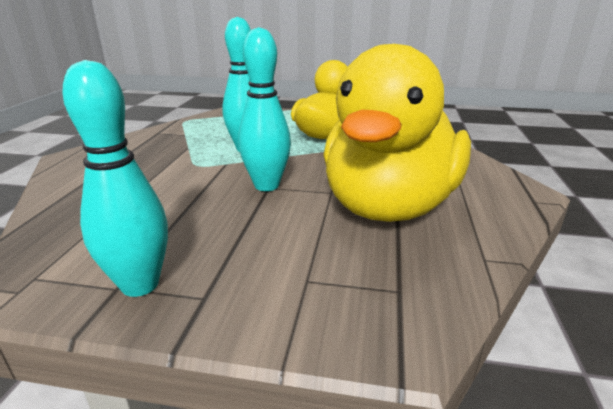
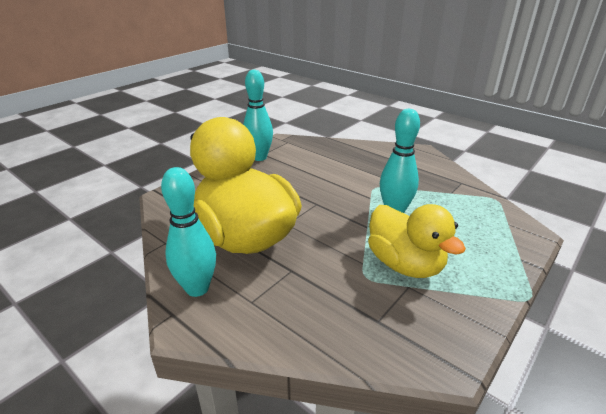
camera: 120 degrees right, 5 degrees up
turquoise bowling pin [239,27,291,191] -> turquoise bowling pin moved to [161,167,216,297]

